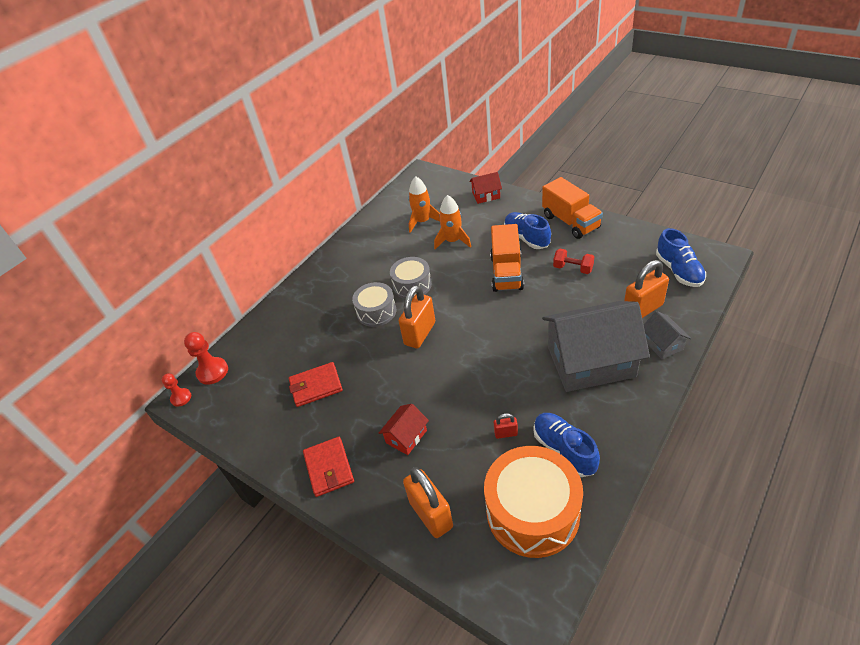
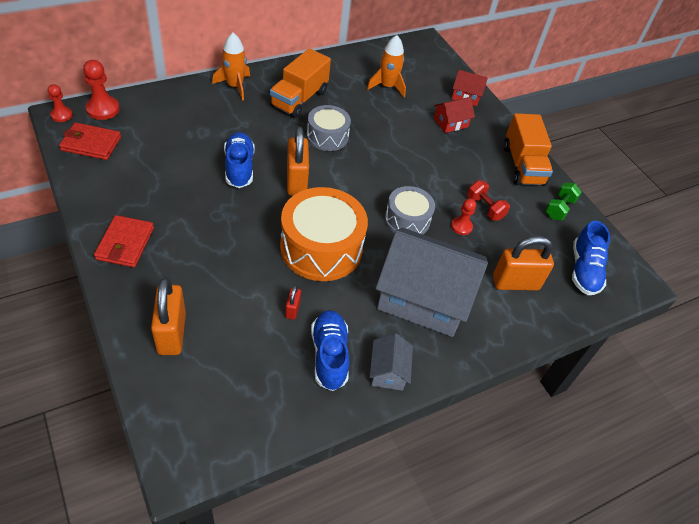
camera: 15 degrees right, 5 degrees up
red wallet [289,362,343,407] -> red wallet moved to [59,122,121,160]
grey drum [352,282,396,327] -> grey drum moved to [385,186,435,234]
red house [379,404,429,455] -> red house moved to [434,97,475,133]
orange padlock [399,285,435,348] -> orange padlock turned 60 degrees counterclockwise [287,126,309,196]
orange rocket [434,195,471,249] -> orange rocket moved to [212,33,250,101]
orange drum [484,446,583,558] -> orange drum moved to [280,187,368,281]
orange truck [490,224,524,292] -> orange truck moved to [270,48,331,118]
red padlock [494,413,518,439] -> red padlock turned 75 degrees clockwise [285,285,301,320]
blue shoe [504,212,551,249] -> blue shoe moved to [224,132,254,188]
grey house [643,311,691,359] -> grey house moved to [370,333,413,391]
none -> red pawn [451,199,476,235]
none -> green dumbbell [545,183,582,220]

